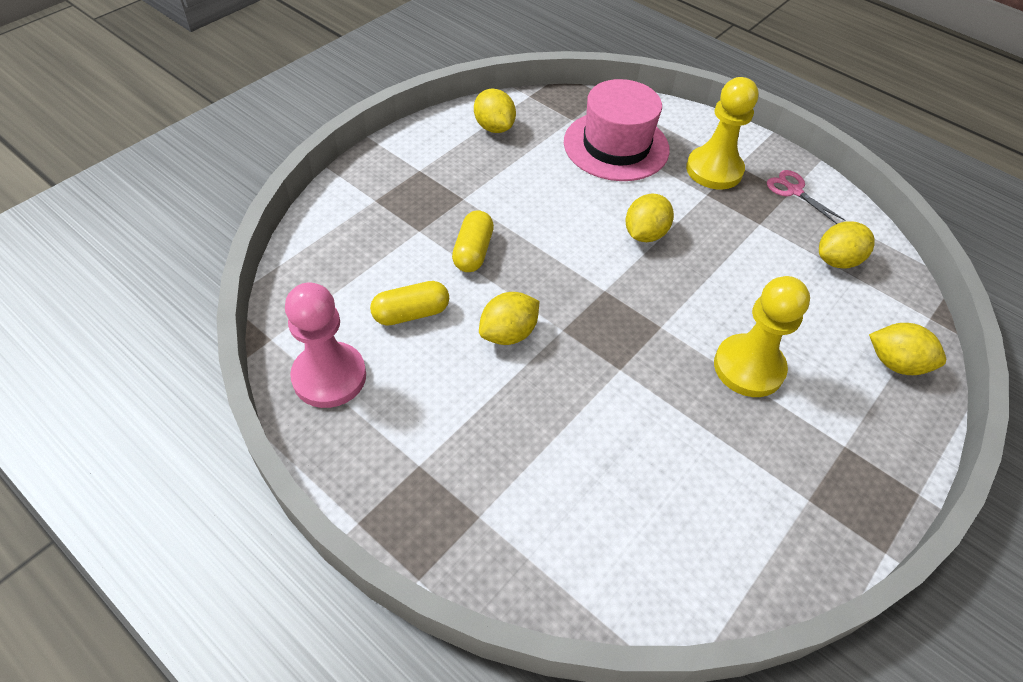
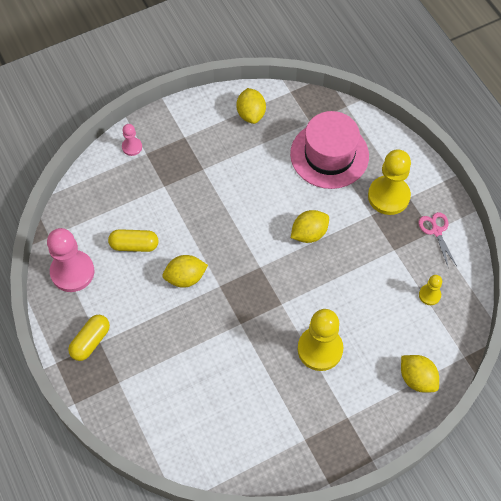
camera: 25 degrees right, 10 degrees up
yellow capsule [452,210,494,272] -> yellow capsule moved to [68,315,110,361]
yellow lemon [819,221,875,269] -> yellow pawn [419,275,442,305]
none -> pink pawn [122,124,142,156]

